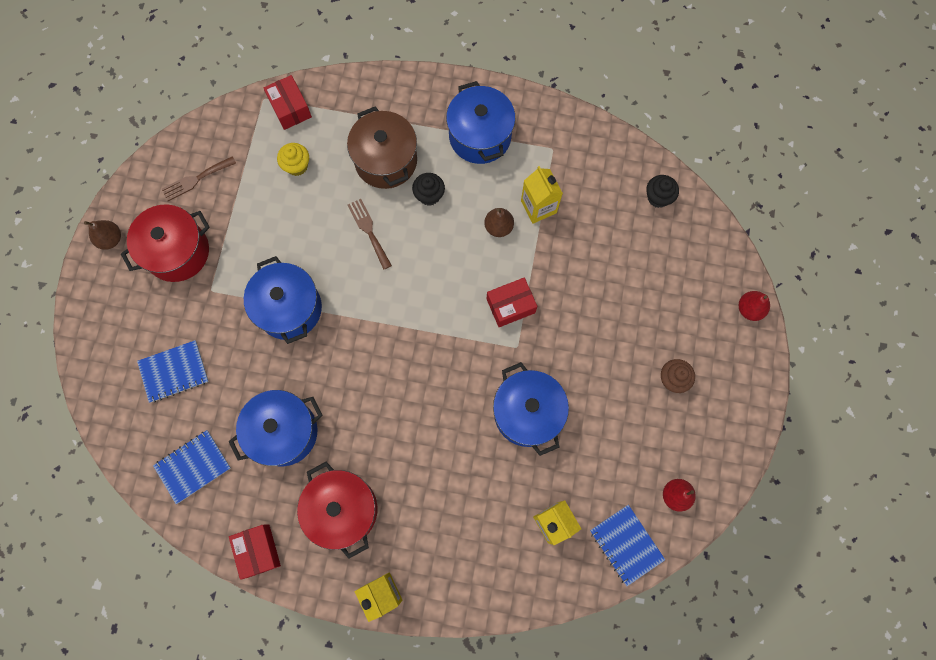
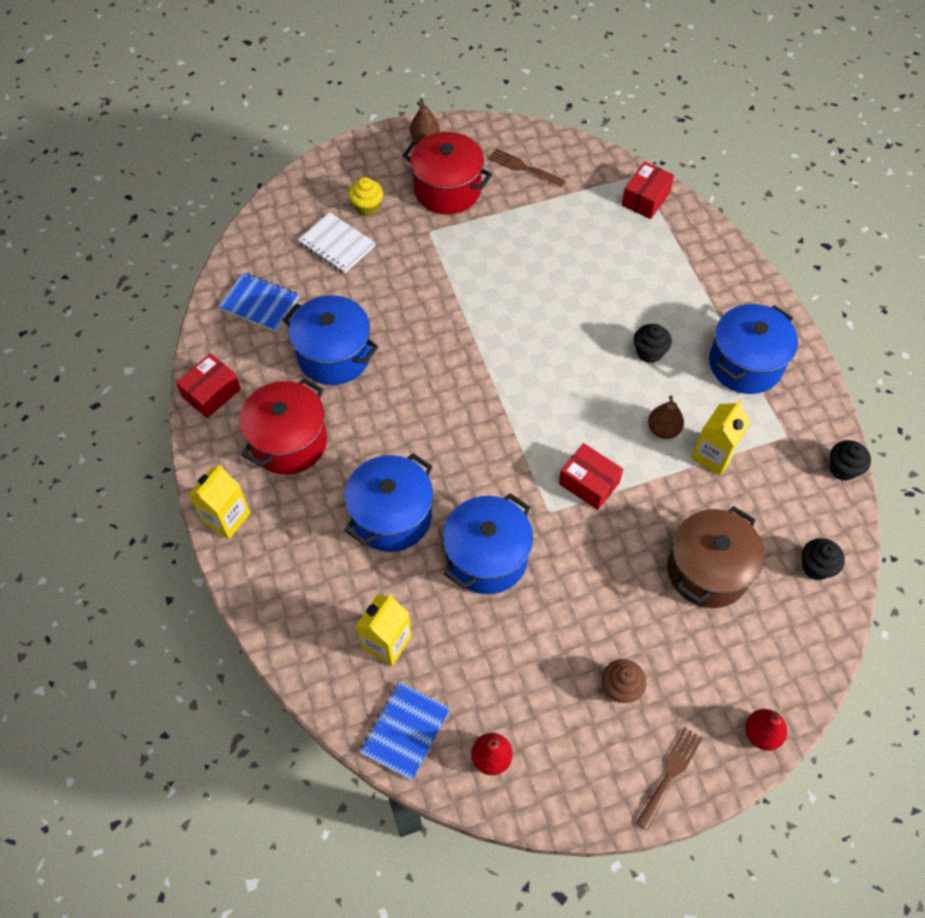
camera: 60 degrees right, 15 degrees down
blue notebook [137,340,209,403] -> white notebook [298,212,376,274]
blue pot [244,256,322,344] -> blue pot moved to [345,453,433,552]
yellow cupcake [277,143,309,176] -> yellow cupcake moved to [348,177,383,217]
brown pot [347,106,417,189] -> brown pot moved to [667,506,764,608]
brown fork [348,199,392,270] -> brown fork moved to [636,727,702,830]
none -> black cupcake [830,440,871,481]

